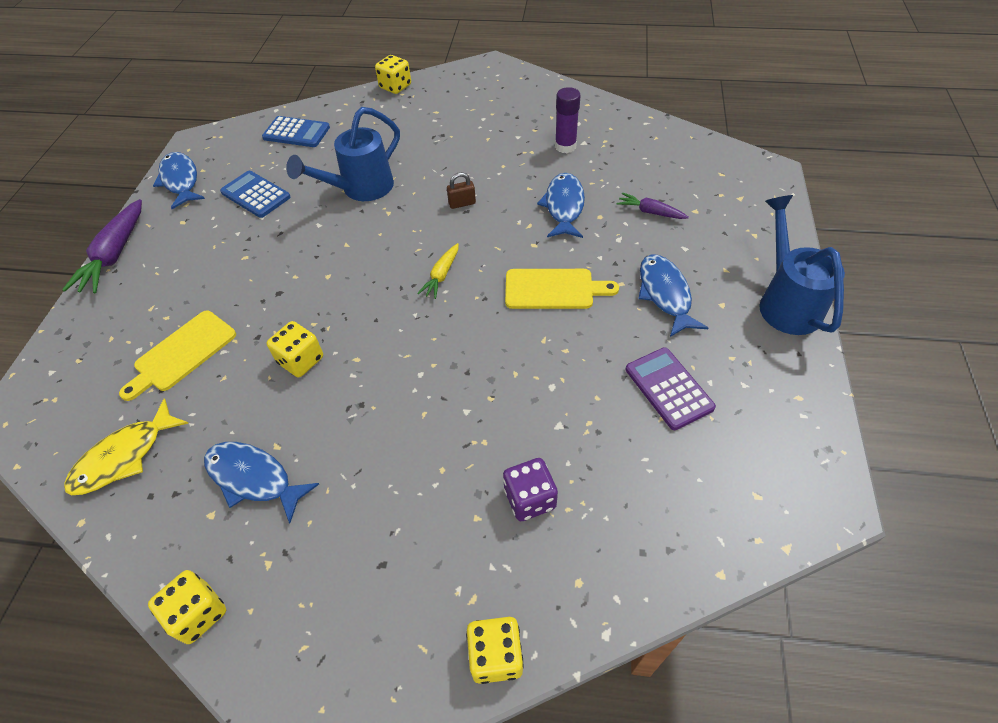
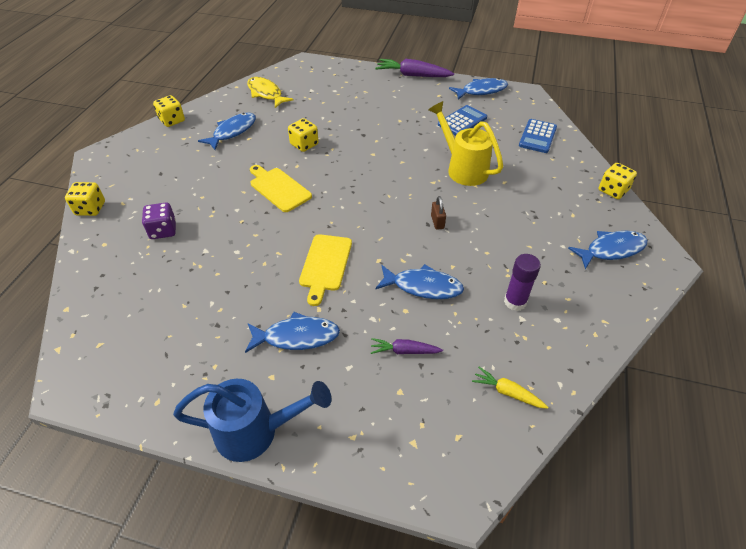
camera: 95 degrees right, 5 degrees down
yellow cutting board [119,311,236,401] -> yellow cutting board moved to [250,165,312,212]
blue watering can [286,107,400,201] -> yellow watering can [428,101,503,186]
yellow carrot [417,243,459,299] -> yellow carrot moved to [472,367,548,409]
purple carrot [617,192,689,219] -> purple carrot turned 120 degrees counterclockwise [371,338,443,354]
purple calculator [626,347,716,430] -> none
none -> blue fish [568,231,648,269]

